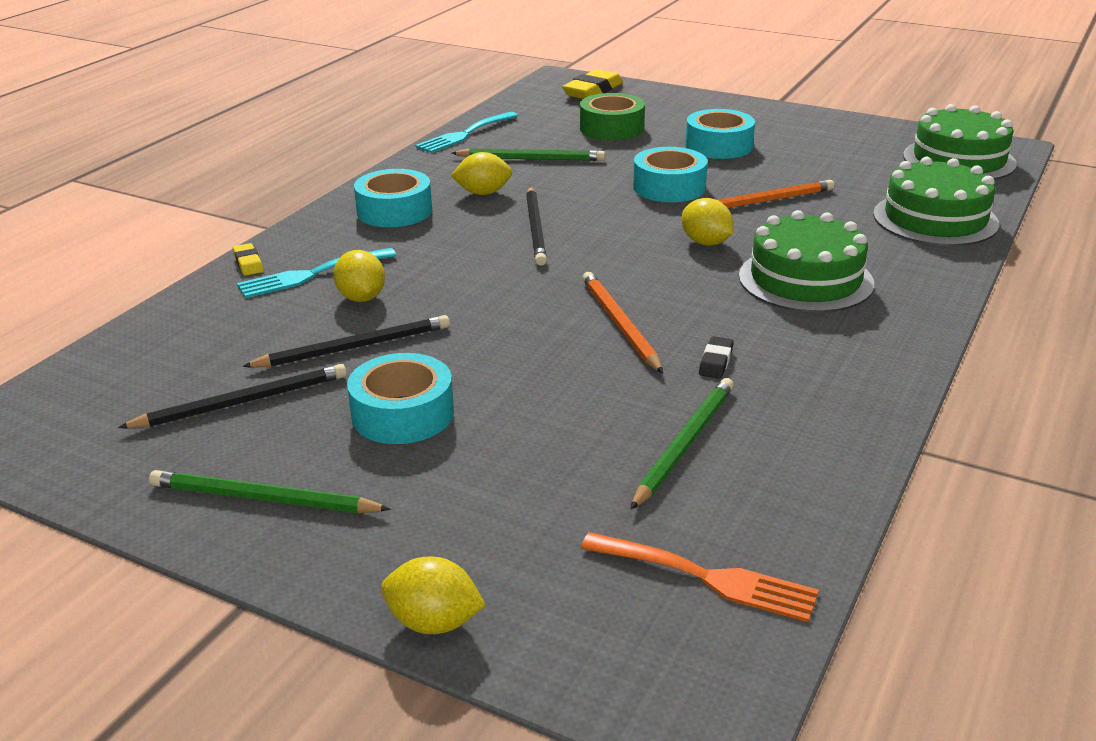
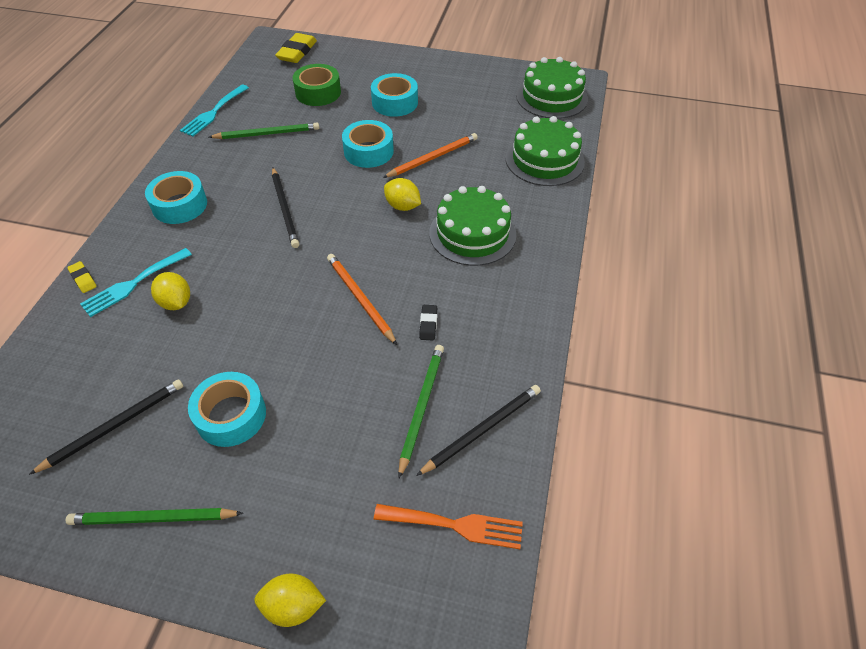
camera: 15 degrees left, 20 degrees up
black pencil [242,315,450,368] -> black pencil moved to [416,385,541,476]
yellow lemon [451,152,512,195] -> none

